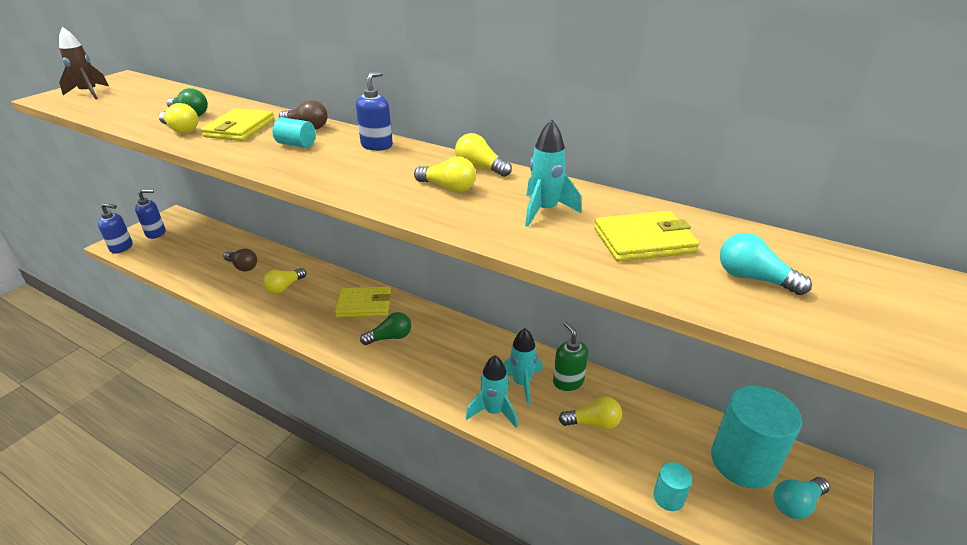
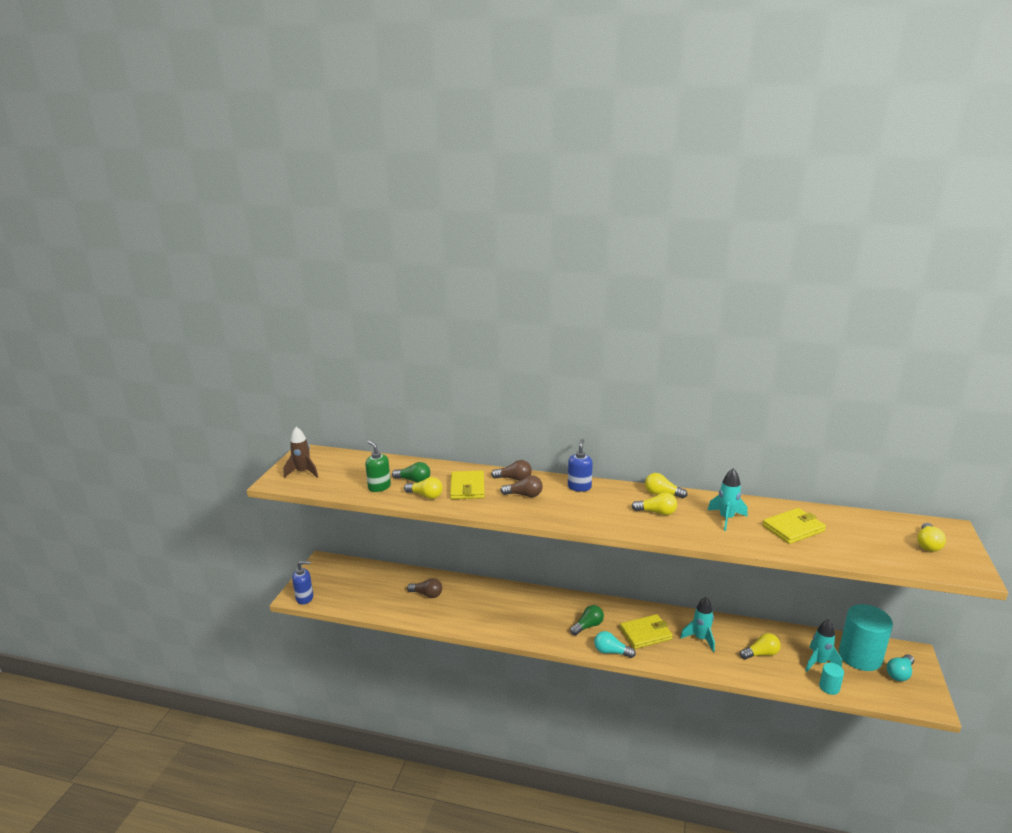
camera: 15 degrees left, 10 degrees down
blue soap dispenser [135,189,165,239] -> none
yellow light bulb [262,268,306,294] -> yellow light bulb moved to [917,523,946,552]
turquoise cylinder [272,117,316,148] -> brown light bulb [500,475,543,497]
yellow wallet [335,287,391,317] -> yellow wallet moved to [620,614,673,649]
turquoise rocket [466,355,518,428] -> turquoise rocket moved to [805,619,842,672]
green soap dispenser [553,322,588,391] -> green soap dispenser moved to [365,440,391,492]
turquoise light bulb [720,233,812,295] -> turquoise light bulb moved to [594,631,636,658]

